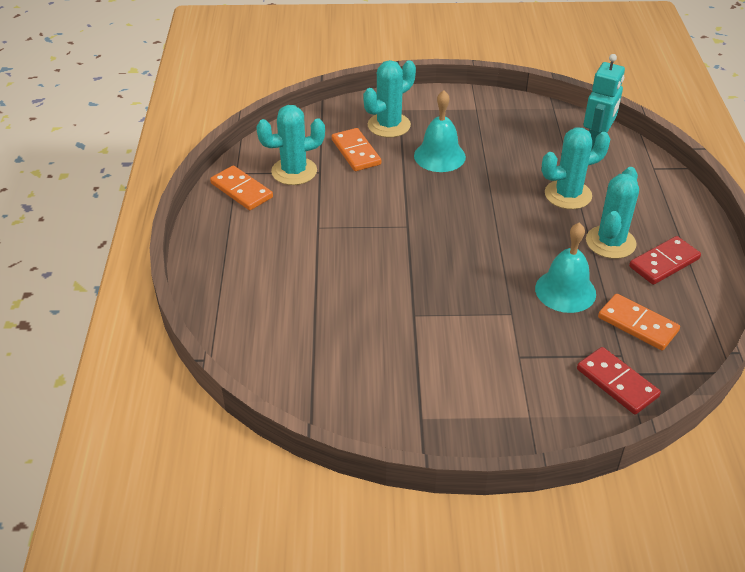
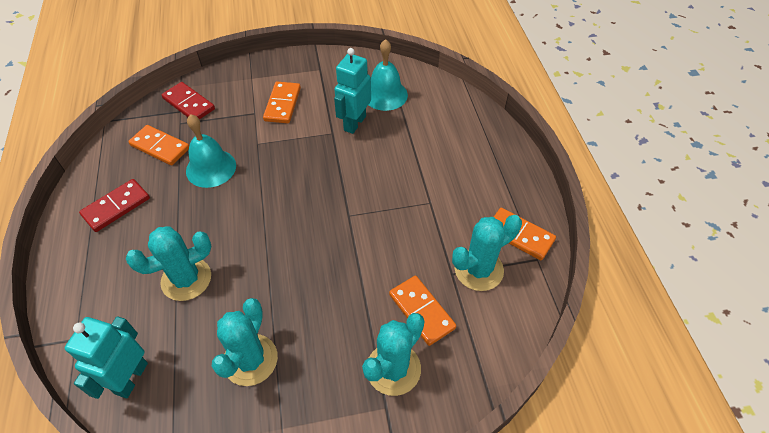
camera: 170 degrees right, 10 degrees up
turquoise bell [414,90,466,172] -> turquoise bell moved to [368,39,408,111]
turquoise cactus [586,167,639,259] -> turquoise cactus moved to [212,298,278,386]
none -> orange domino [263,82,301,123]
none -> turquoise robot [334,48,371,134]

